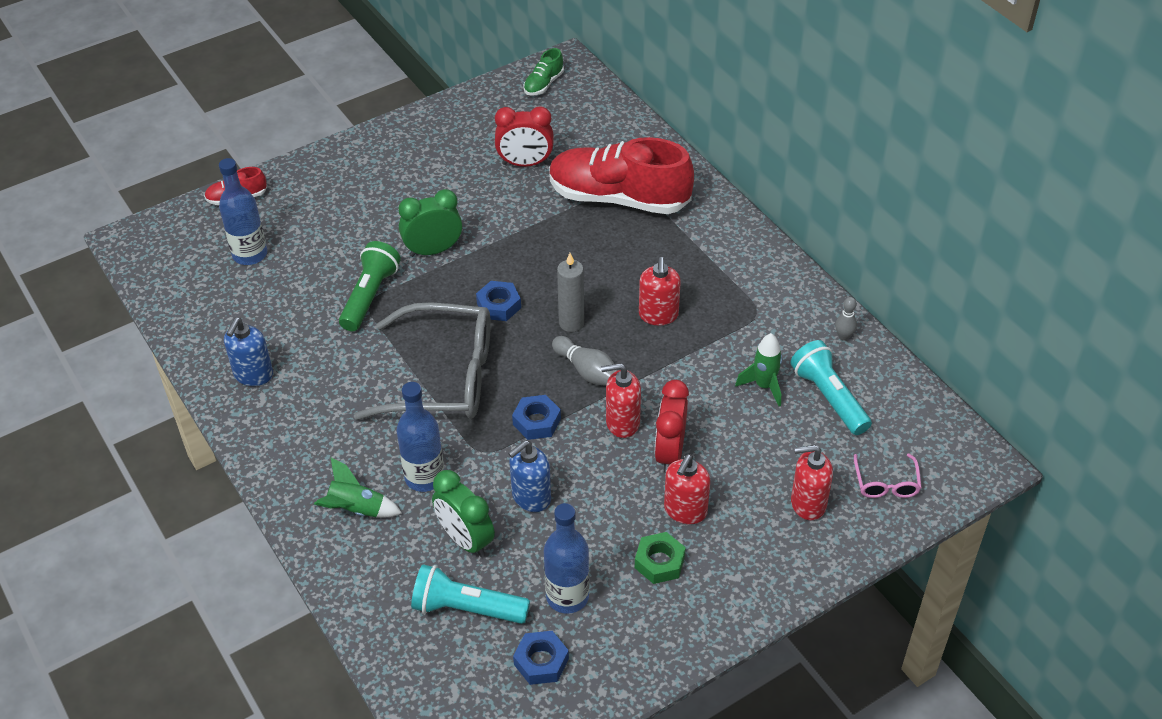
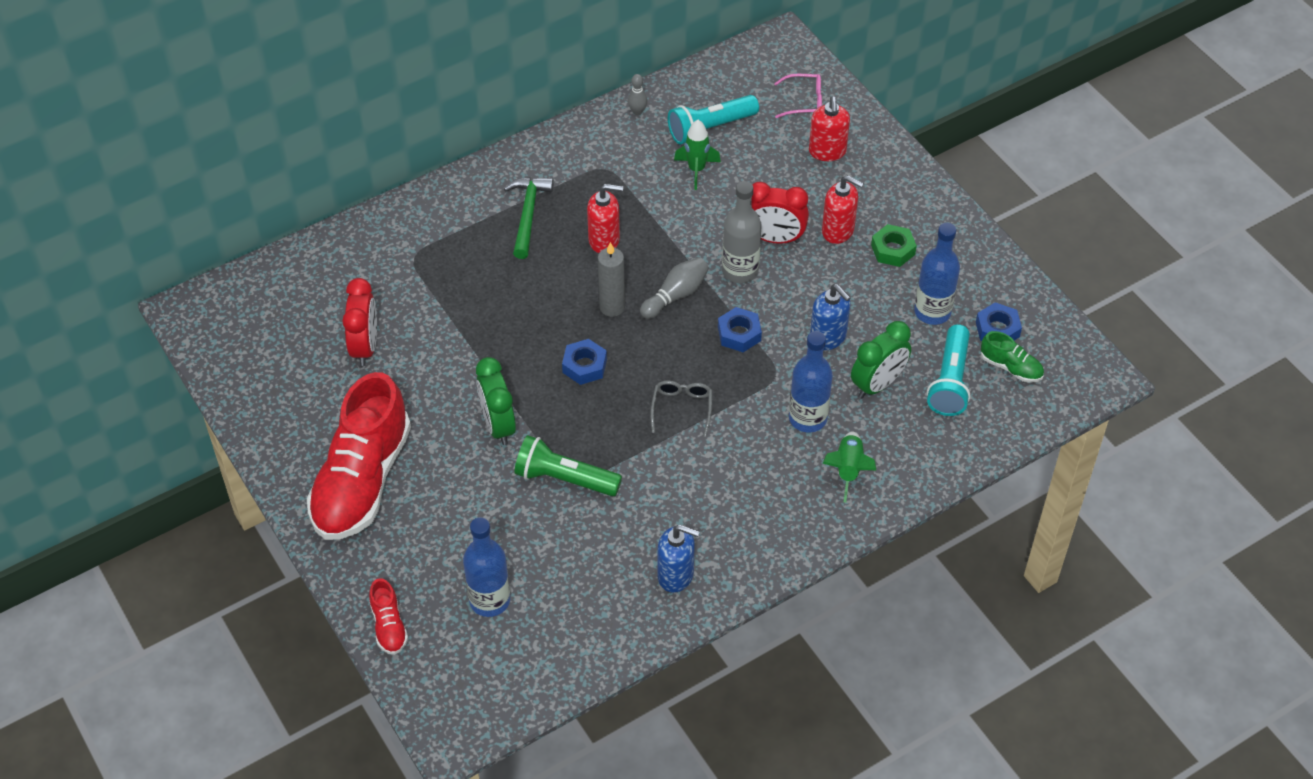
camera: 90 degrees left, 5 degrees up
grey glasses [354,302,491,420] -> grey glasses [650,381,712,437], size x0.42
green shoe [523,48,564,96] -> green shoe moved to [981,331,1044,383]
red shoe [549,137,694,214] -> red shoe moved to [307,372,411,540]
red soap dispenser [601,363,641,438] -> grey bottle [722,181,761,283]
none -> green hammer [504,177,553,259]

